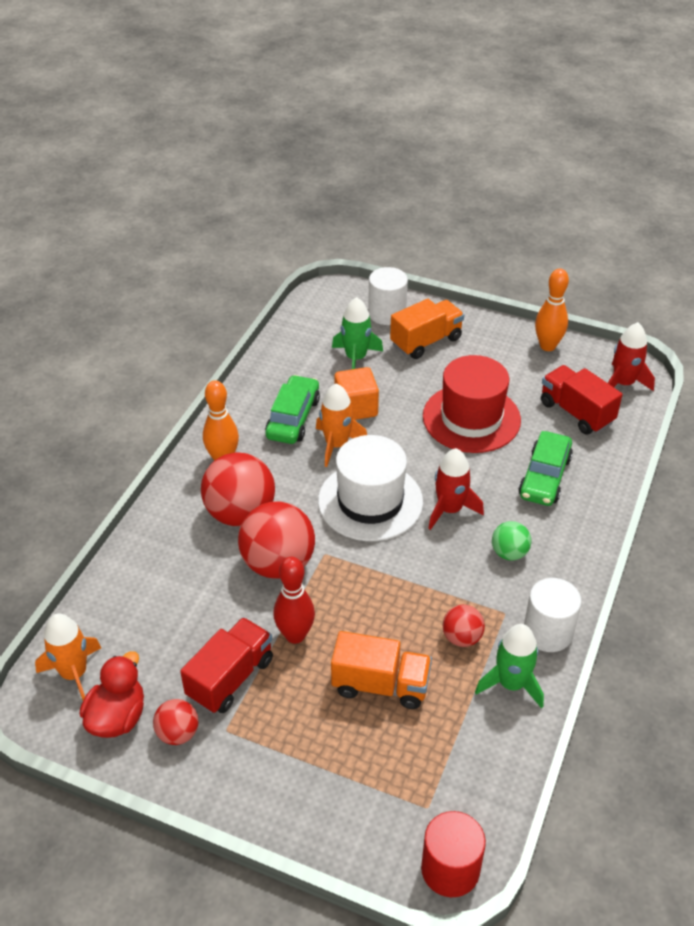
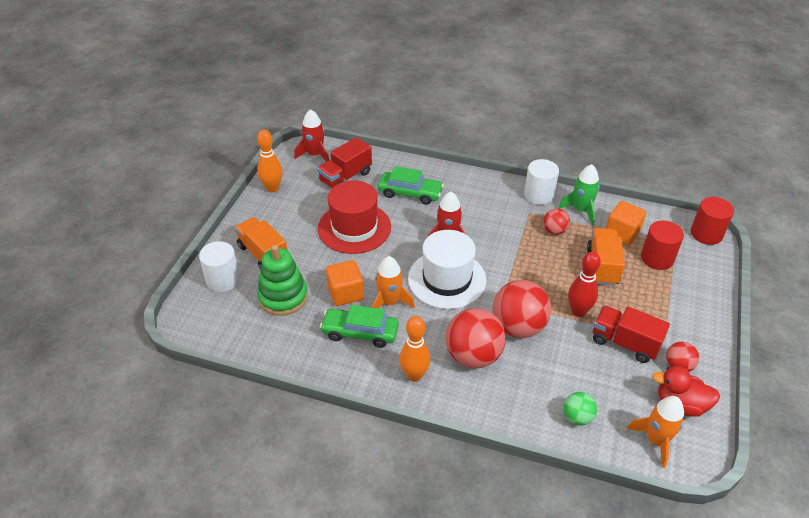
camera: 95 degrees left, 0 degrees up
green rocket [332,297,383,369] -> green stacking toy [257,245,308,316]
green ball [492,521,532,560] -> green ball moved to [563,392,597,425]
none -> orange cube [606,201,646,245]
none -> red cylinder [641,220,684,270]

